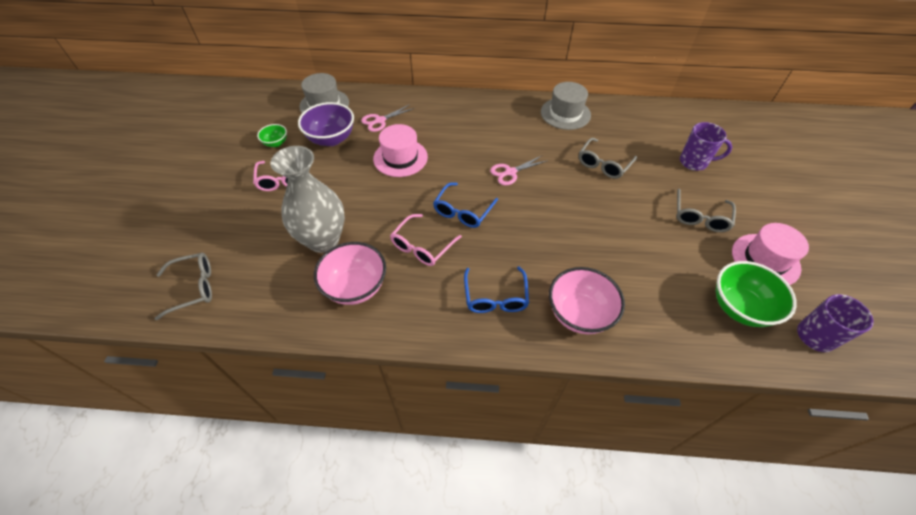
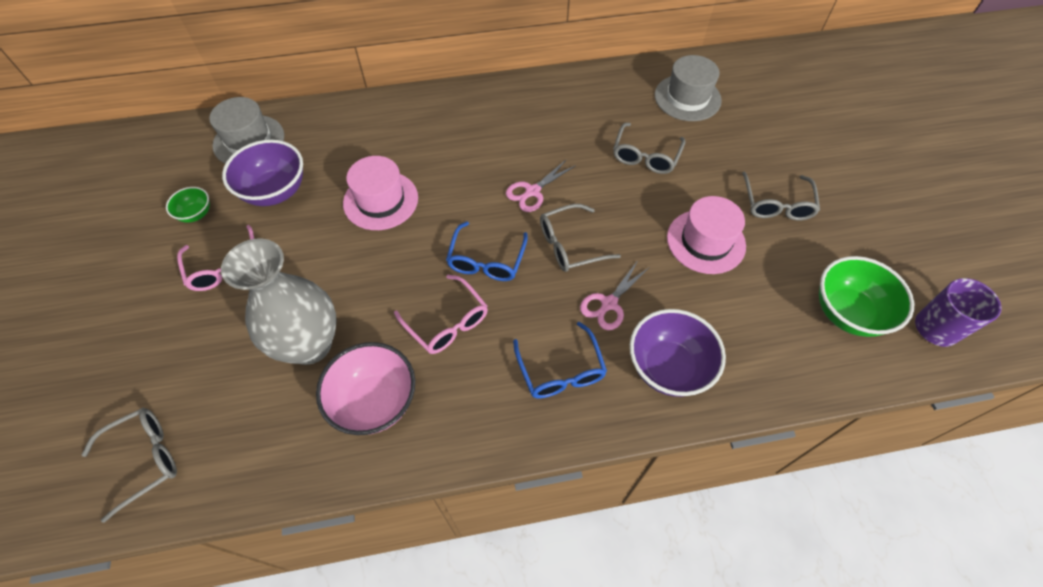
camera: 15 degrees left, 5 degrees up
pink scissors [361,104,414,132] -> pink scissors moved to [580,260,650,330]
pink glasses [390,214,462,266] -> pink glasses turned 60 degrees counterclockwise [394,275,488,354]
grey hat [541,82,591,130] -> grey hat moved to [655,55,722,121]
pink bowl [549,267,625,334] -> purple bowl [630,309,726,397]
purple mug [680,122,732,171] -> none
pink hat [732,223,809,285] -> pink hat moved to [667,196,746,274]
none -> grey glasses [540,204,621,272]

